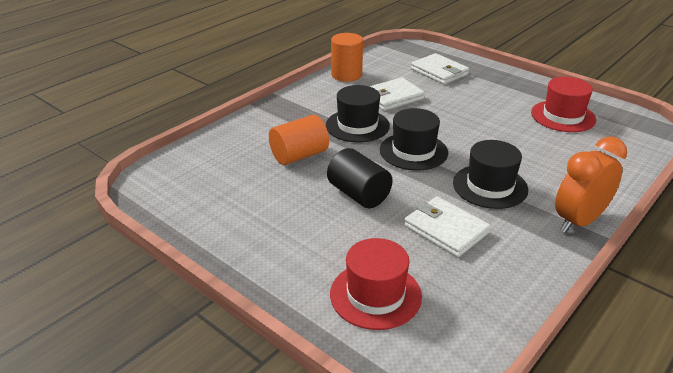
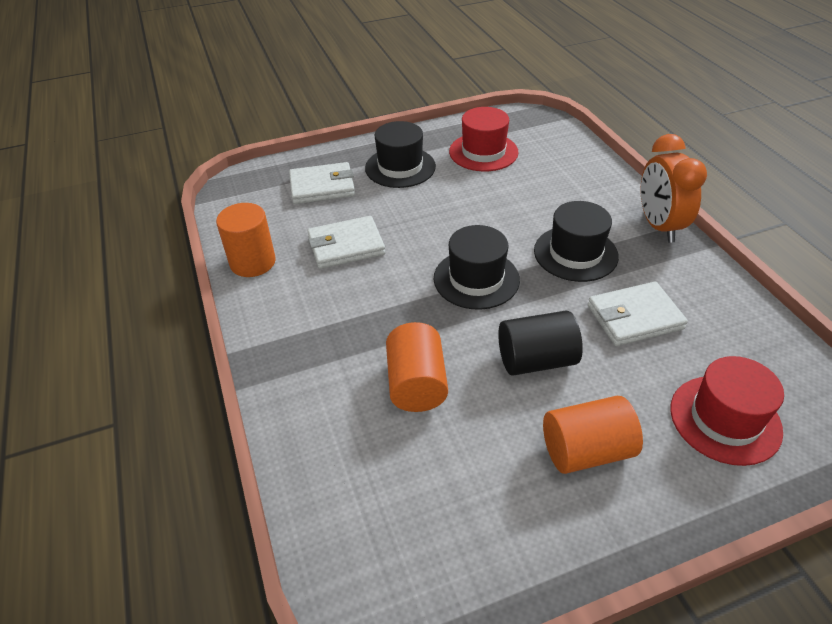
camera: 60 degrees left, 10 degrees up
black hat [326,85,390,142] -> black hat moved to [365,121,436,188]
white wallet [369,77,425,111] -> white wallet turned 75 degrees clockwise [307,216,385,269]
none -> orange cylinder [543,396,643,474]

